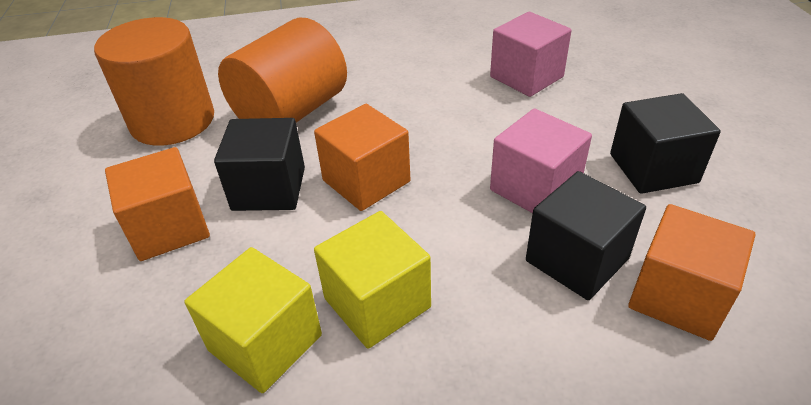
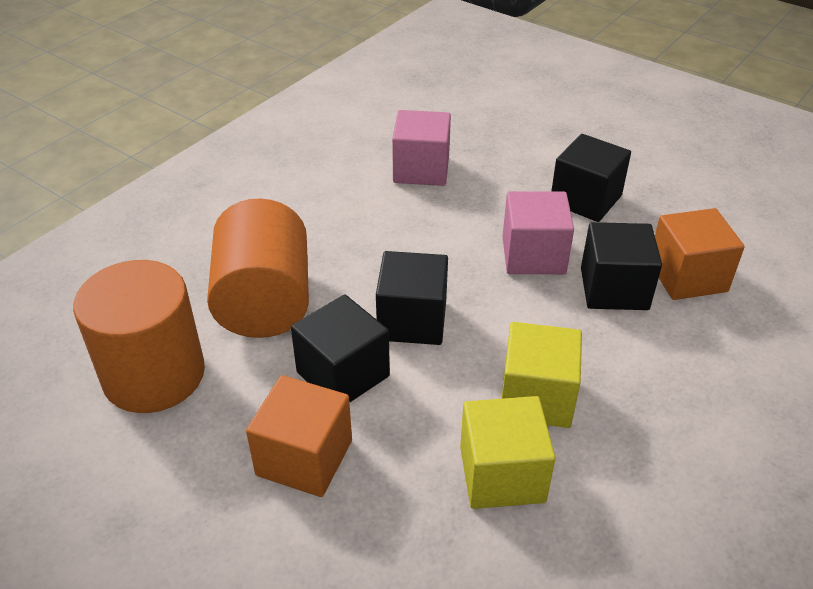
camera: 45 degrees left, 0 degrees up
orange cube [314,104,410,211] -> black cube [376,251,448,345]

